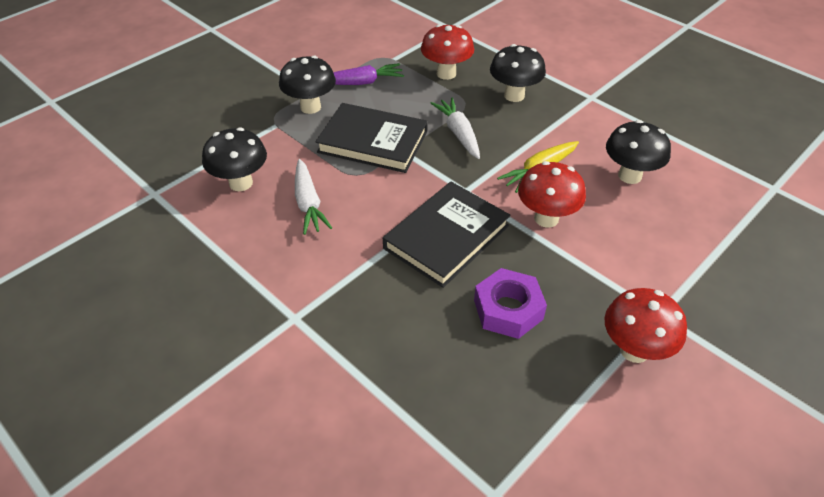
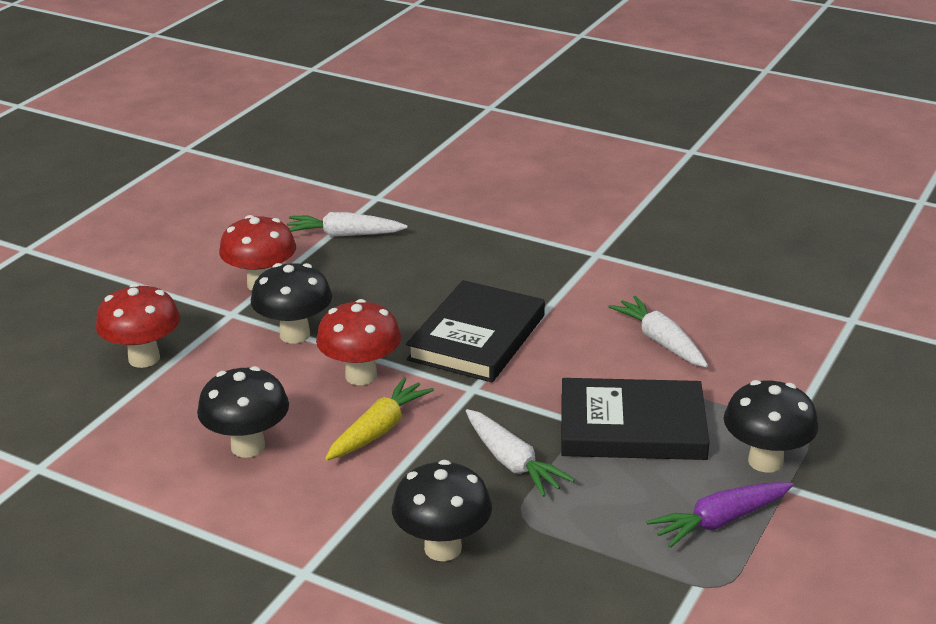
camera: 165 degrees right, 15 degrees down
black mushroom [202,127,267,191] -> black mushroom moved to [251,263,332,344]
red mushroom [421,24,474,80] -> red mushroom moved to [96,283,180,368]
purple nut [474,268,547,339] -> none
none -> white carrot [287,212,408,237]

